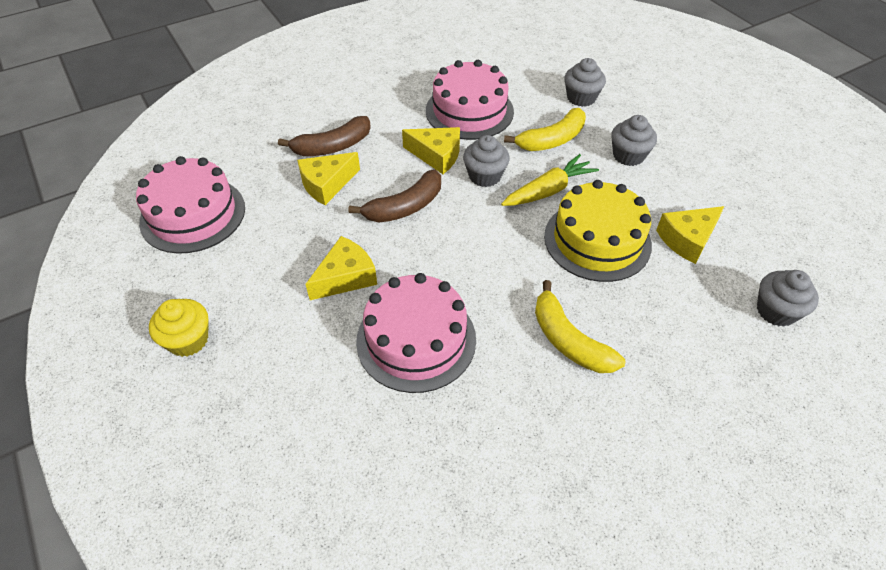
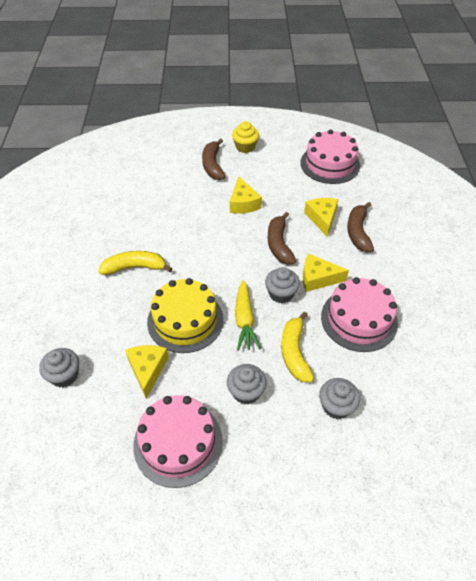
camera: 120 degrees right, 0 degrees up
pink cake [356,273,476,393] -> pink cake moved to [133,395,223,488]
yellow cheese [402,127,460,174] -> yellow cheese turned 45 degrees clockwise [303,254,349,292]
none -> brown banana [202,138,225,180]

